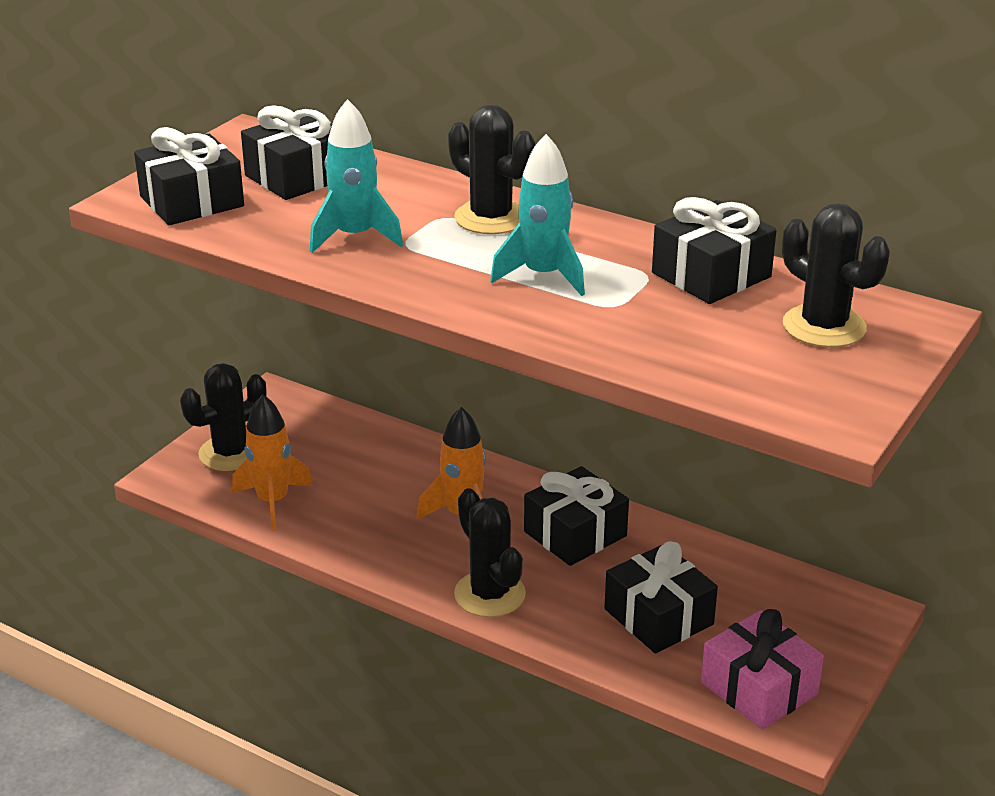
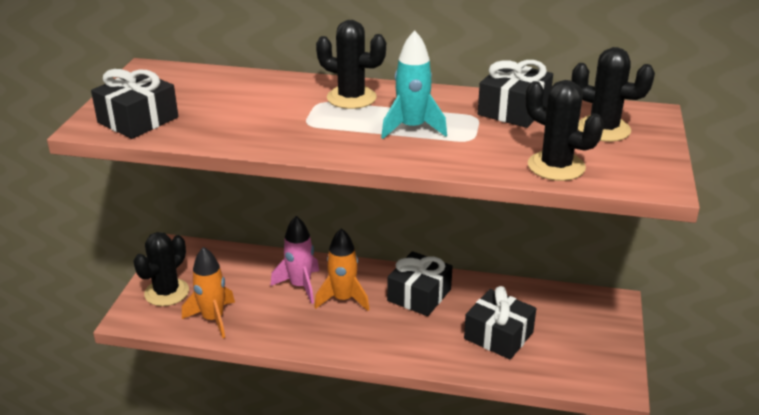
camera: 20 degrees left, 0 degrees up
black gift [241,105,332,200] -> none
turquoise rocket [310,99,403,253] -> none
black cactus [454,488,526,617] -> black cactus moved to [525,80,604,181]
pink gift [701,609,824,730] -> none
none -> pink rocket [270,216,319,304]

